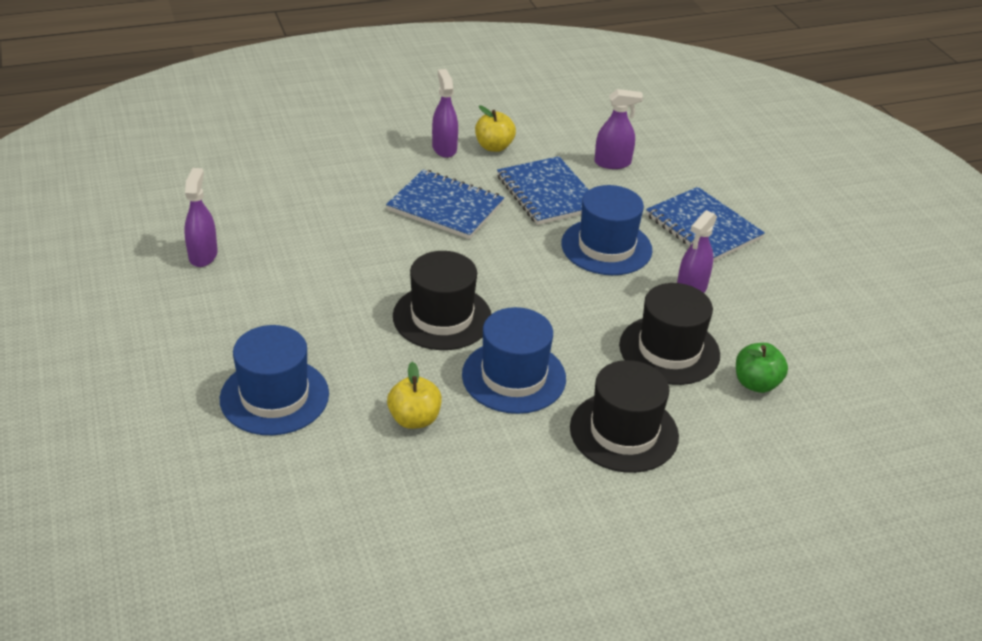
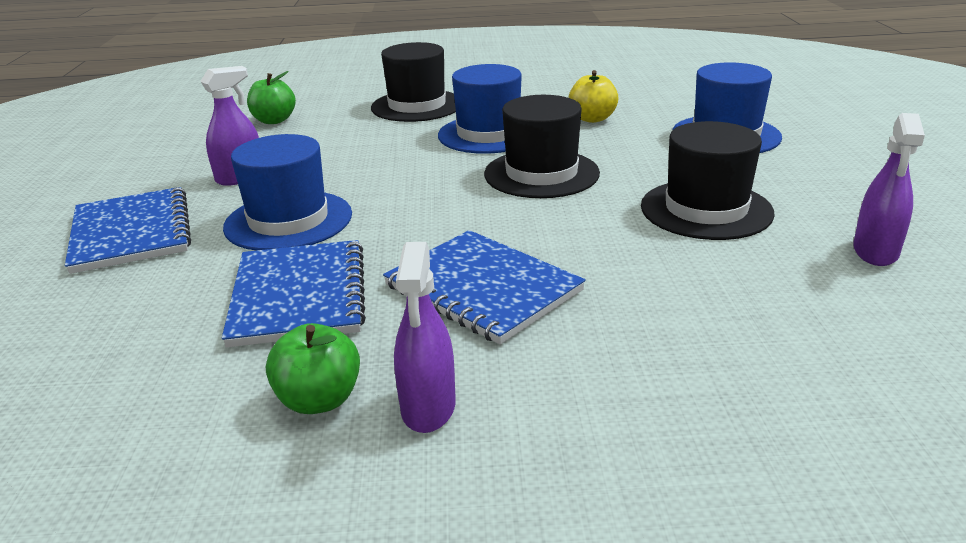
camera: 160 degrees left, 10 degrees down
yellow apple [475,106,516,152] -> green apple [266,323,360,414]
purple spray bottle [594,89,643,169] -> none
black hat [619,283,720,385] -> black hat moved to [641,121,775,240]

